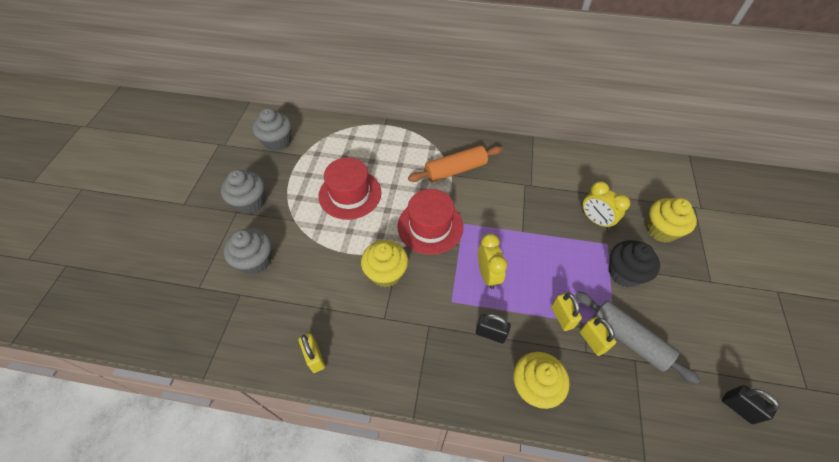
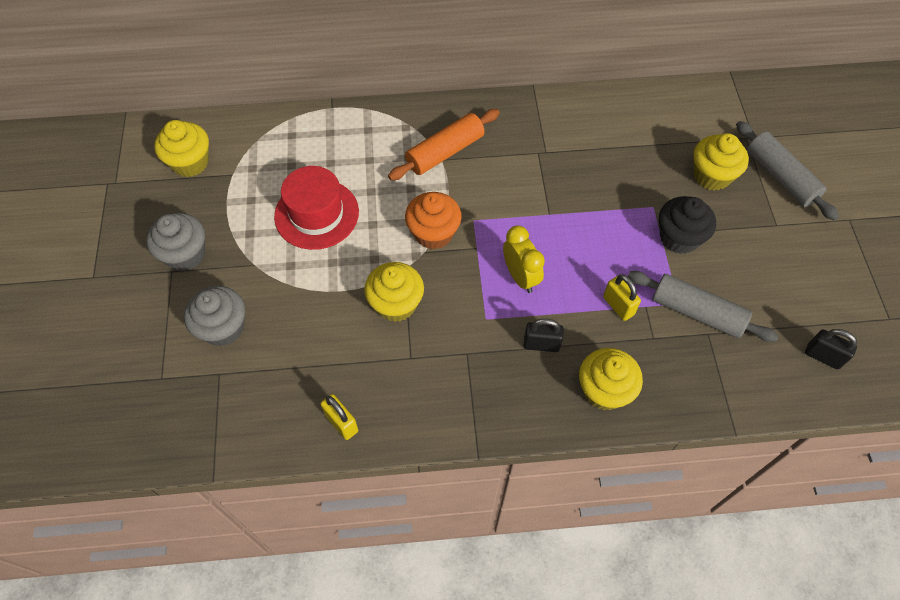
camera: 15 degrees left, 5 degrees up
grey cupcake [252,108,291,151] -> yellow cupcake [154,120,209,177]
red hat [397,189,463,255] -> orange cupcake [405,192,462,249]
yellow padlock [580,317,616,356] -> none
yellow clock [583,181,630,229] -> none
none -> grey rolling pin [736,121,839,221]

